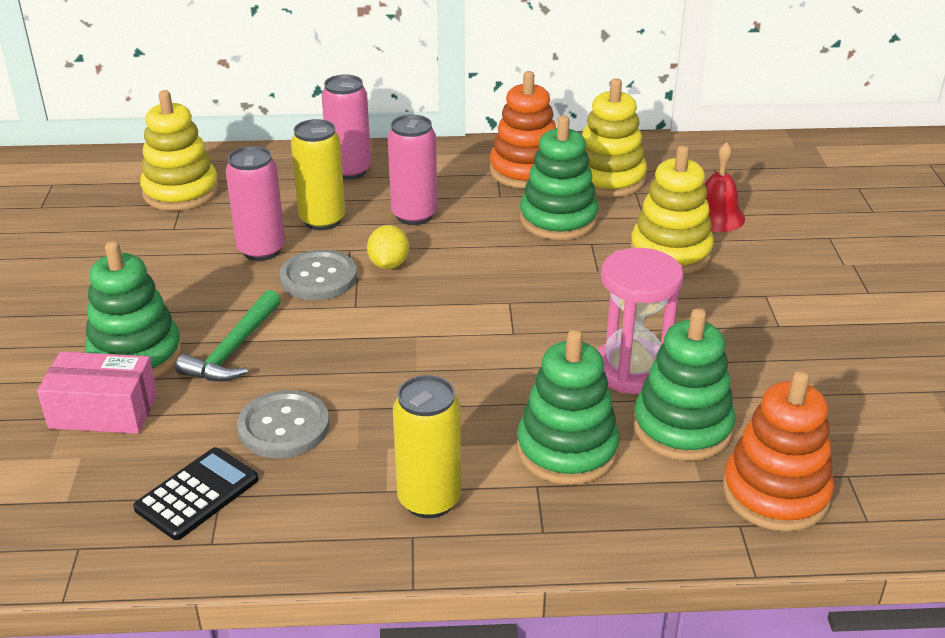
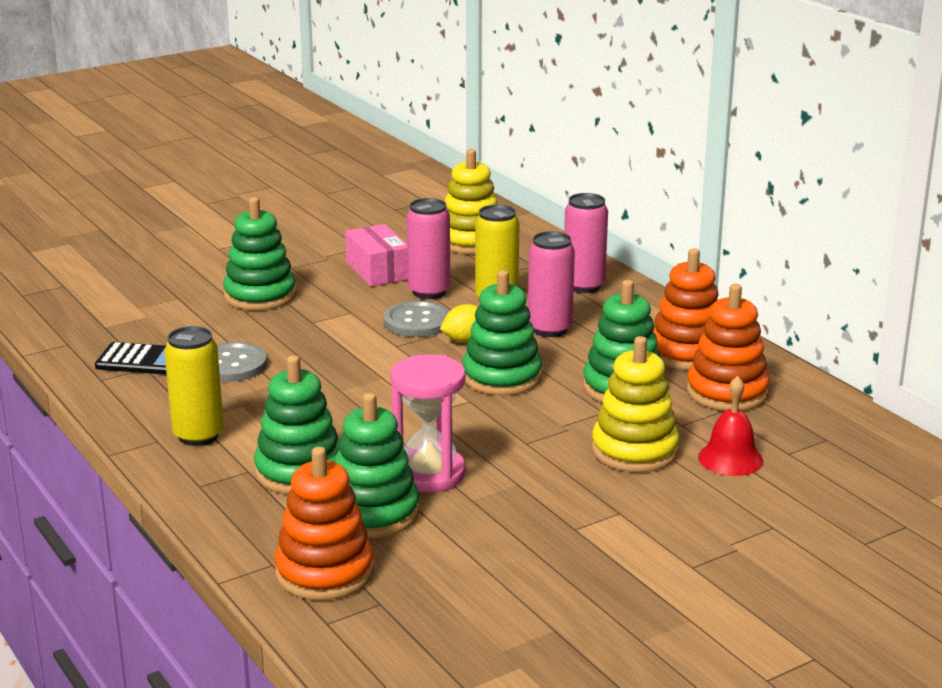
camera: 60 degrees right, 10 degrees down
pink box [37,352,157,434] -> pink box moved to [345,224,408,287]
green hammer [176,290,281,382] -> none
yellow stacking toy [582,79,647,197] -> orange stacking toy [687,284,770,411]
none -> green stacking toy [462,270,542,395]

